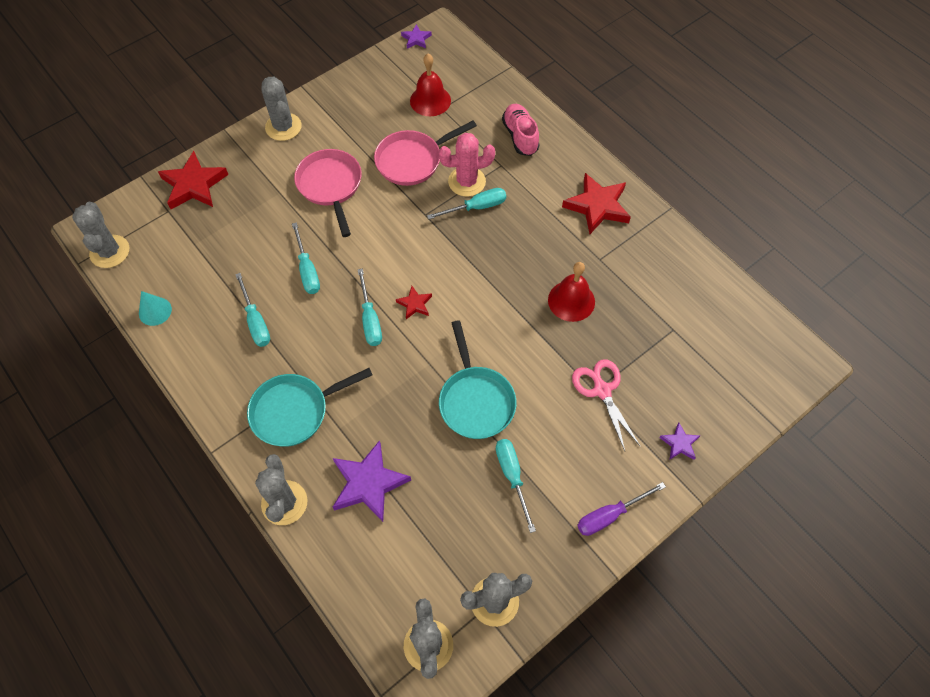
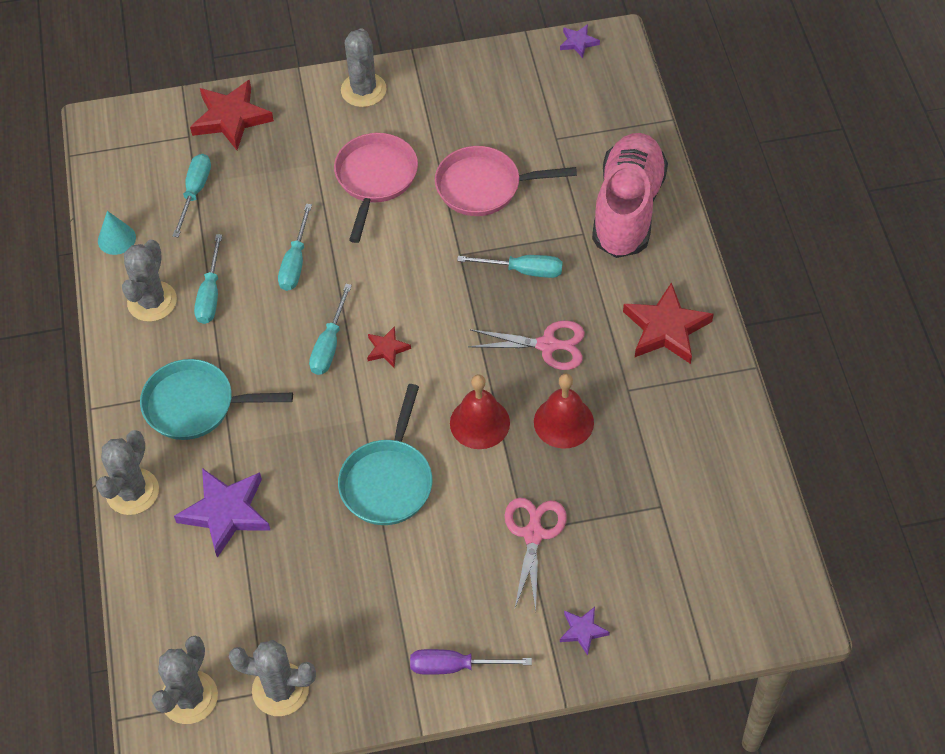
camera: 30 degrees right, 5 degrees down
grey cactus [72,202,129,268] -> grey cactus moved to [122,239,177,322]
red bell [410,54,451,116] -> red bell moved to [450,374,510,449]
pink cactus [438,133,495,197] -> none
turquoise screwdriver [496,439,536,533] -> turquoise screwdriver moved to [173,154,211,237]
pink shoe [502,104,540,156] -> pink shoe [592,133,668,258], size x1.77
none -> pink scissors [468,320,585,370]

